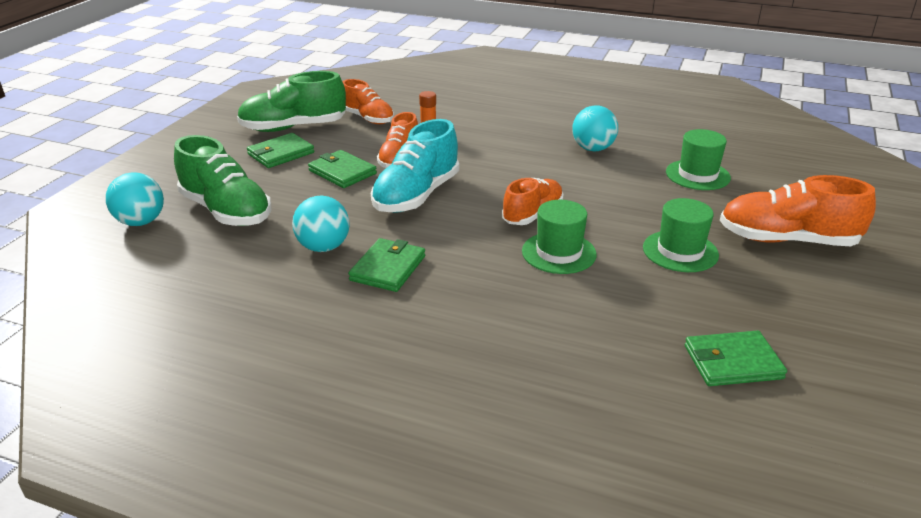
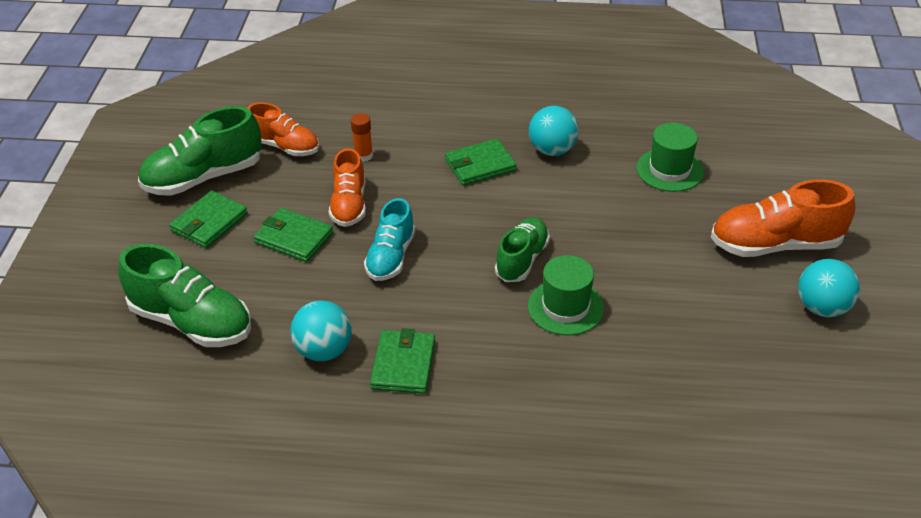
camera: 15 degrees left, 10 degrees up
turquoise ball [106,172,164,226] -> turquoise ball moved to [798,259,860,317]
turquoise shoe [371,119,459,213] -> turquoise shoe [364,198,415,281], size x0.65
orange shoe [502,178,563,225] -> green shoe [495,217,550,282]
green hat [643,198,719,272] -> none
green wallet [685,331,787,386] -> green wallet moved to [445,139,517,186]

